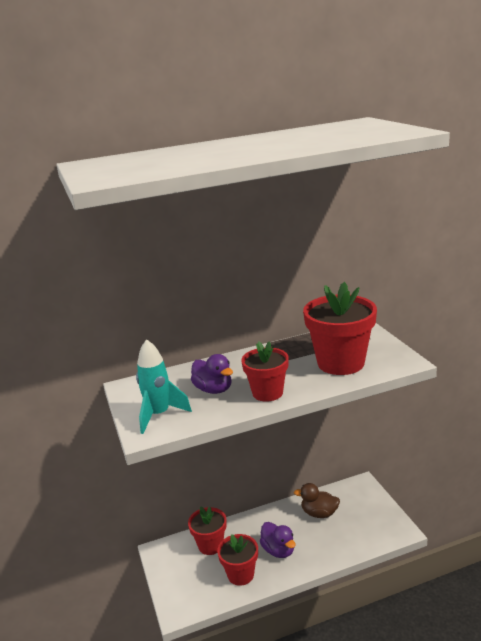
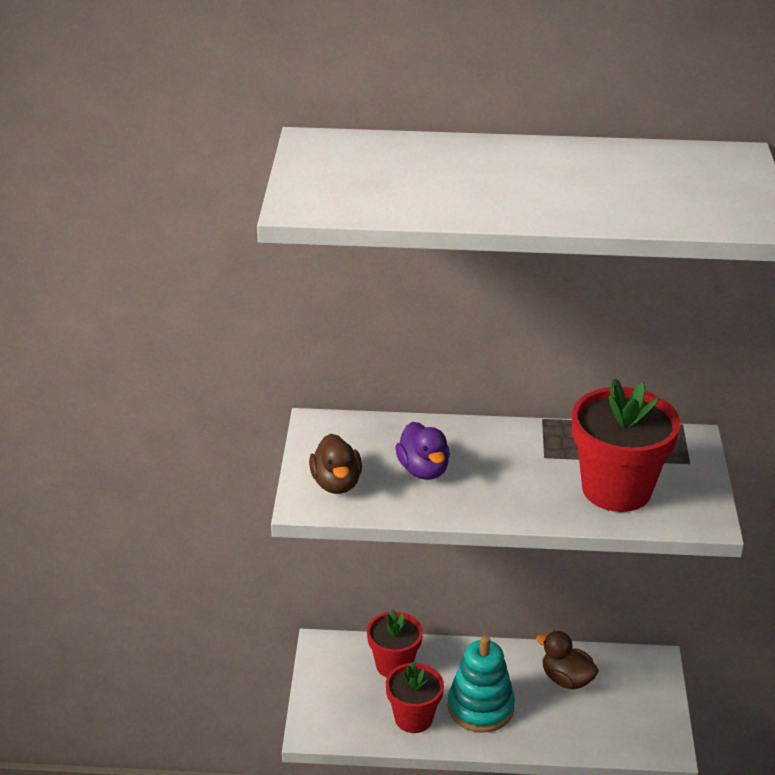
camera: 20 degrees right, 10 degrees up
turquoise rocket [136,339,192,434] -> brown duck [309,434,362,494]
red flower pot [241,341,289,402] -> none
purple duck [260,522,296,558] -> turquoise stacking toy [447,636,515,733]

